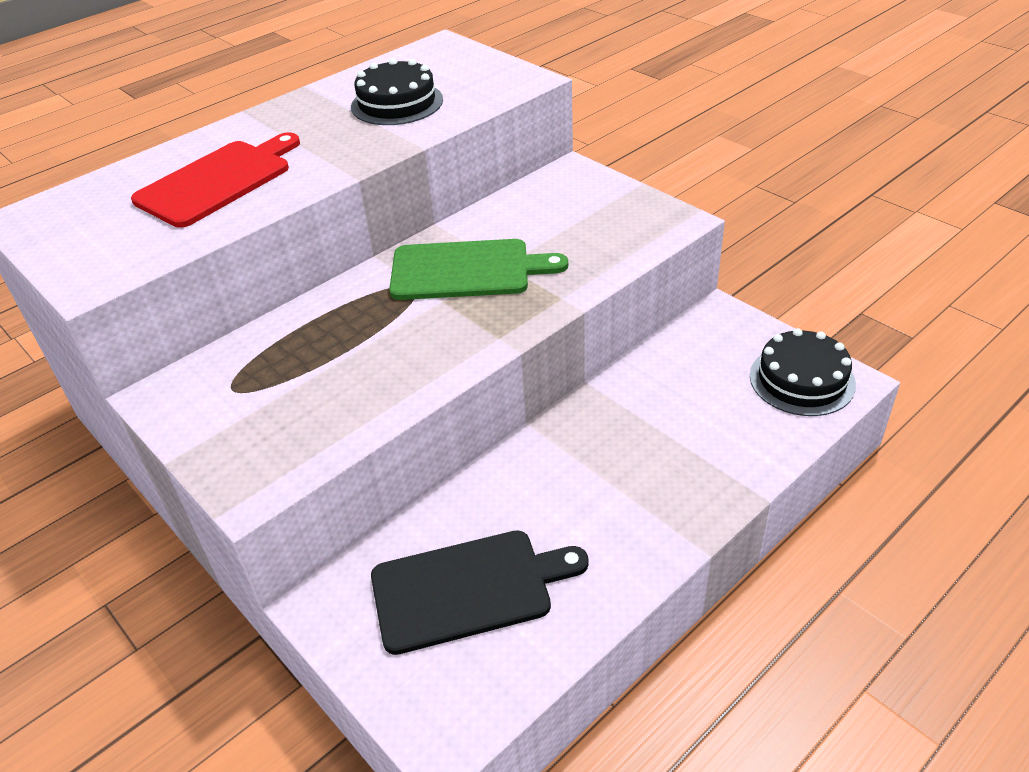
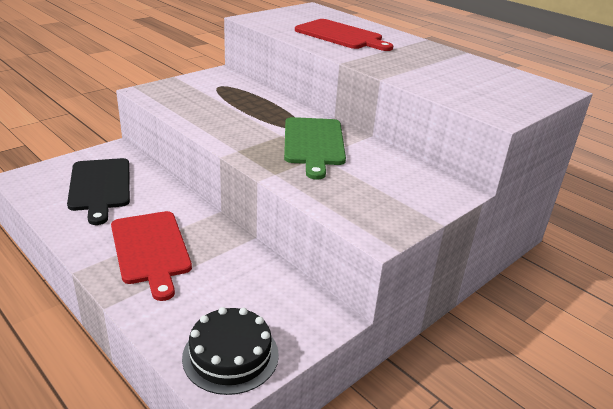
camera: 85 degrees right, 10 degrees down
black cake [351,58,443,125] -> none
none -> red cutting board [111,211,192,301]

